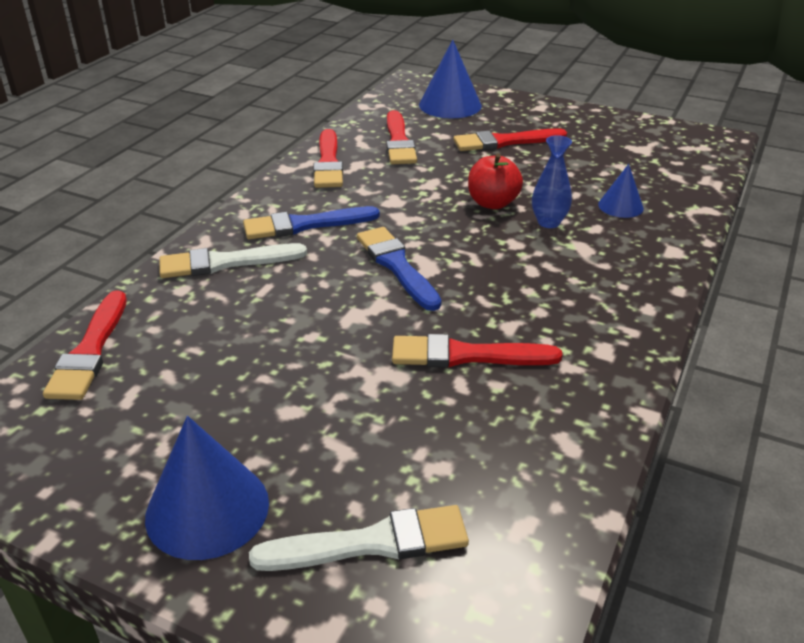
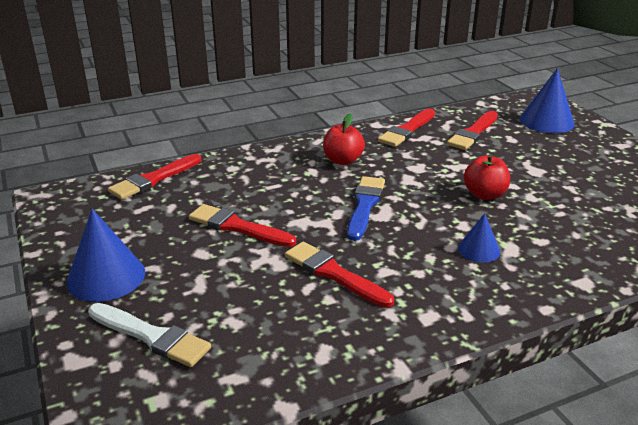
camera: 40 degrees right, 5 degrees down
white brush [159,243,307,278] -> none
blue brush [243,206,380,240] -> red apple [323,113,365,165]
red brush [453,128,567,151] -> red brush moved to [189,204,296,247]
blue vase [532,135,572,228] -> none
blue cone [598,164,644,218] -> blue cone moved to [458,213,500,263]

